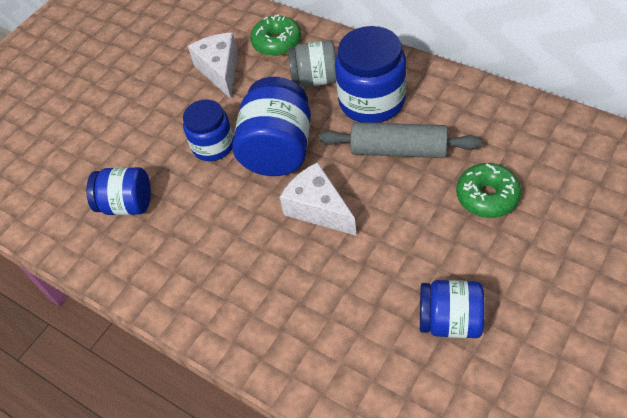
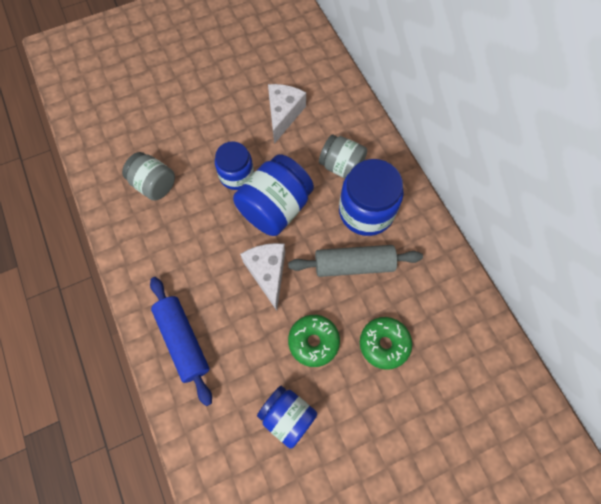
camera: 25 degrees right, 15 degrees up
blue jar [86,167,151,215] -> grey jar [122,152,175,201]
green donut [250,14,301,56] -> green donut moved to [288,315,340,367]
grey rolling pin [319,122,482,158] -> grey rolling pin turned 45 degrees counterclockwise [288,245,423,277]
none -> blue rolling pin [150,277,212,406]

